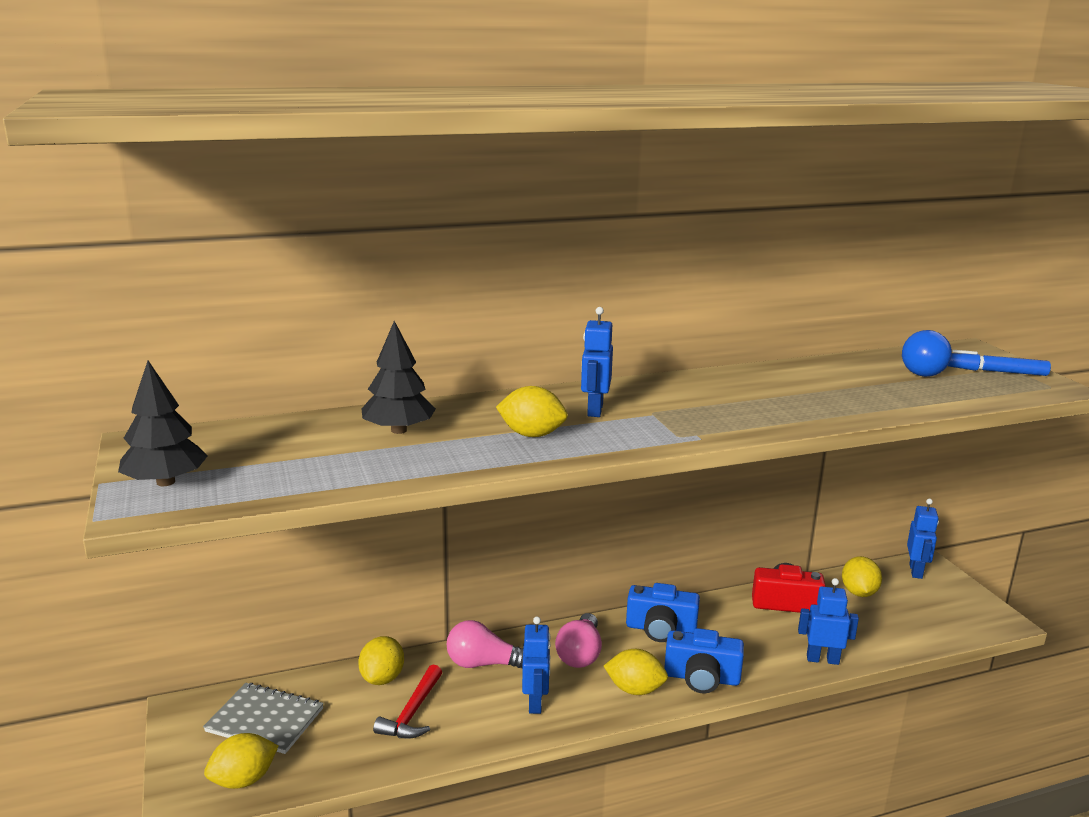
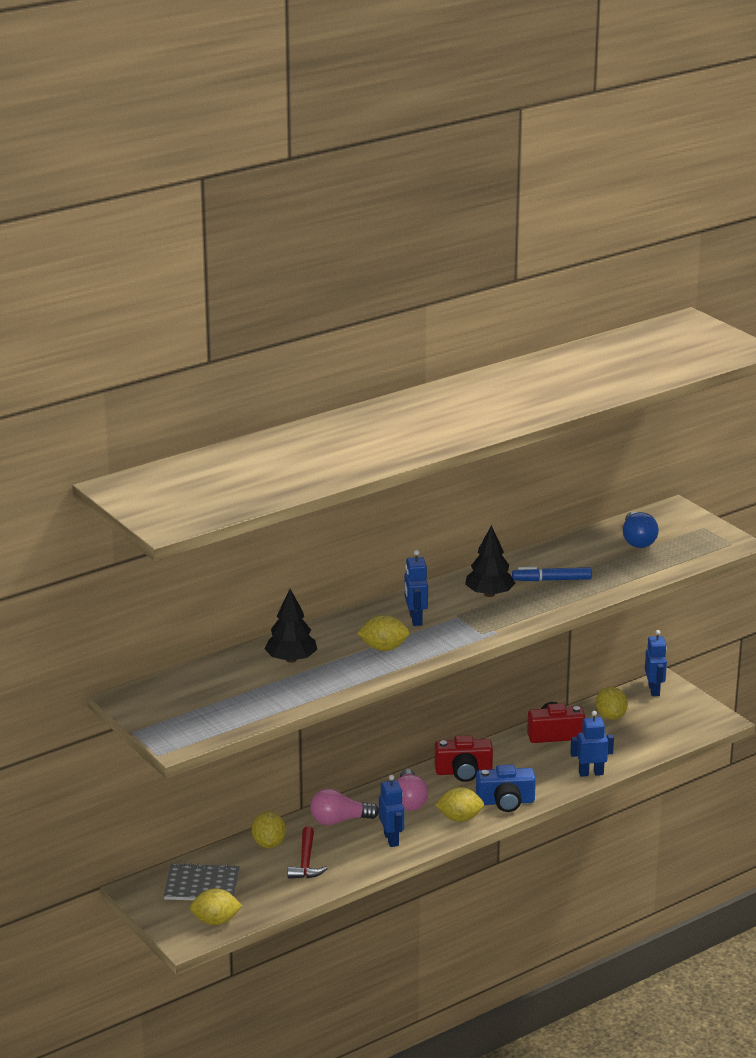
camera: 15 degrees left, 5 degrees up
black tree [118,361,208,486] -> black tree moved to [465,525,515,597]
yellow lemon [204,733,278,789] -> yellow lemon turned 45 degrees clockwise [190,888,243,925]
blue camera [626,583,700,642] -> red camera [435,735,493,782]
blue marker [948,350,1051,376] -> blue marker moved to [512,567,592,581]

